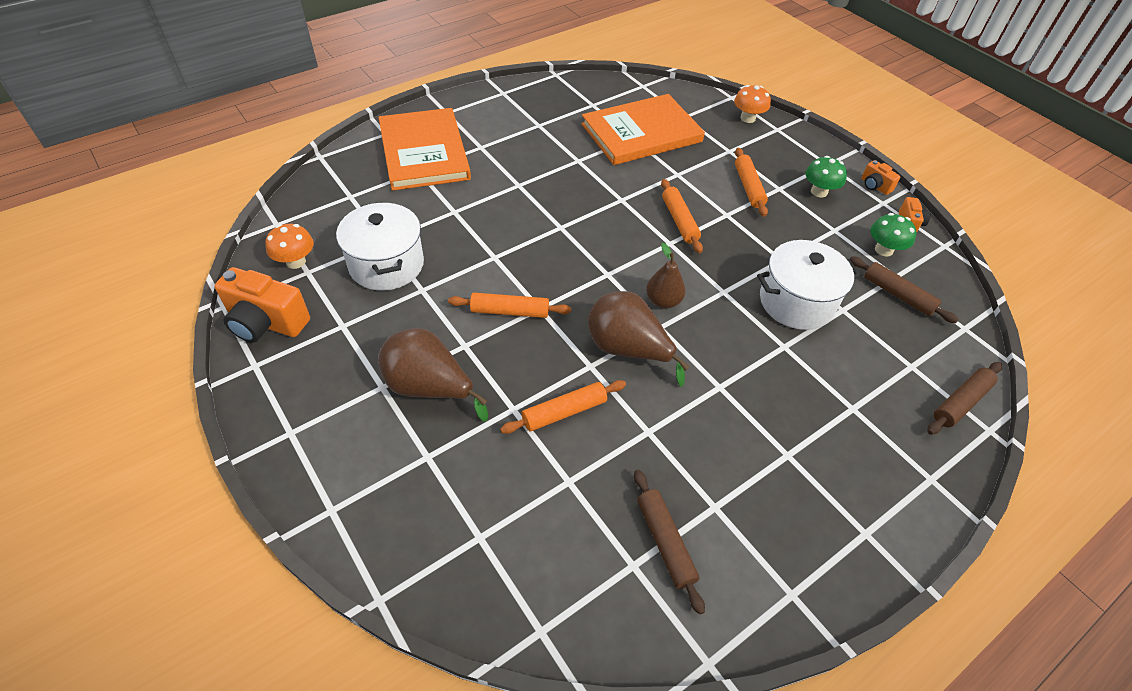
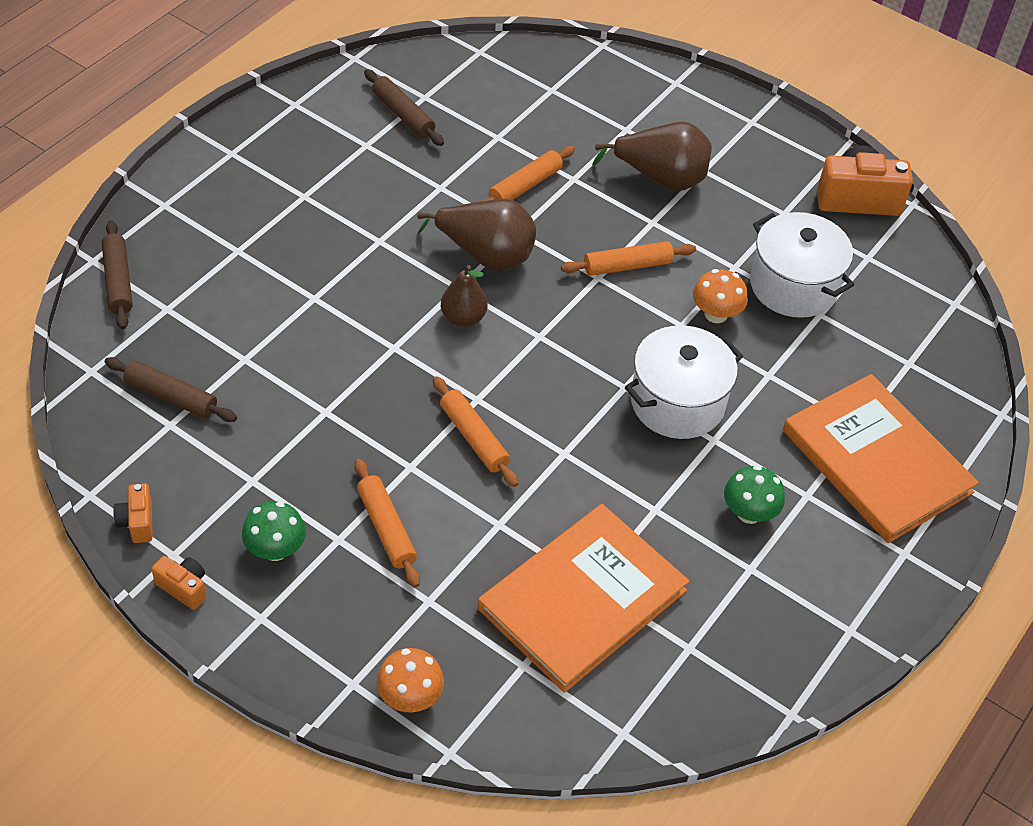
camera: 160 degrees right, 0 degrees up
orange mushroom [265,224,314,269] -> orange mushroom moved to [693,269,748,323]
white pot [757,240,860,330] -> white pot moved to [625,325,743,439]
green mushroom [870,213,916,257] -> green mushroom moved to [724,465,785,524]
brown rolling pin [927,362,1002,435] -> brown rolling pin turned 45 degrees counterclockwise [102,220,133,330]

